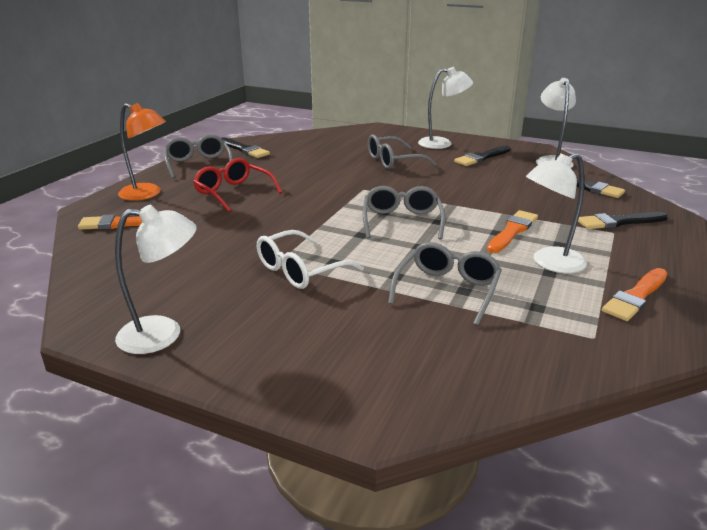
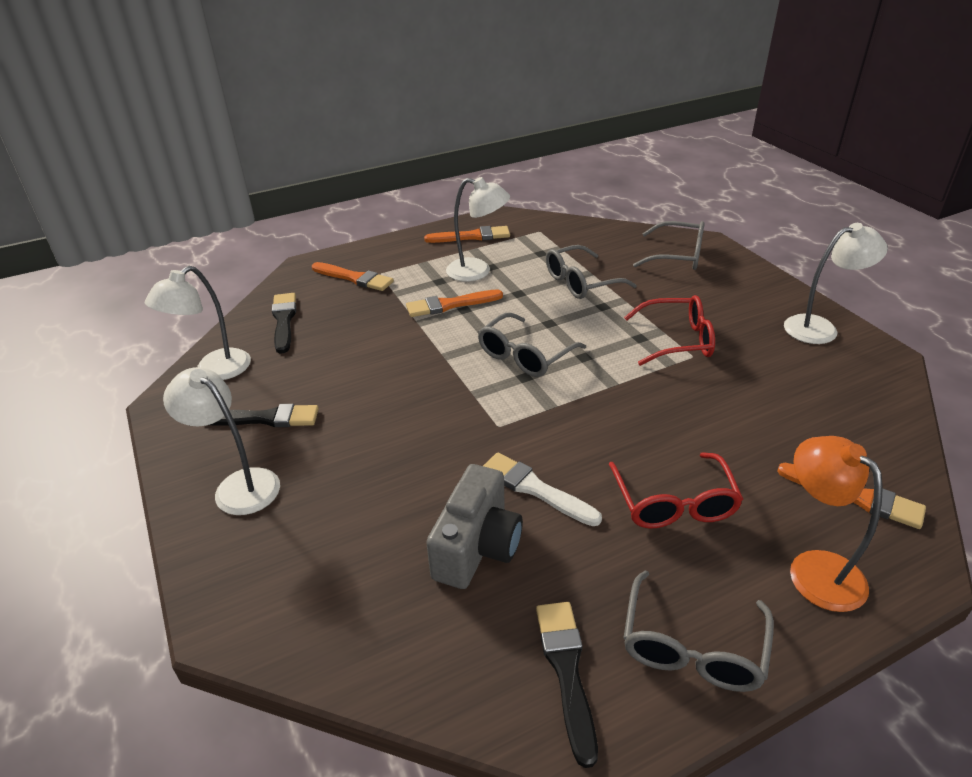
camera: 140 degrees left, 10 degrees up
white lamp [115,205,197,354] -> white lamp turned 135 degrees clockwise [784,223,888,344]
white glasses [257,230,364,289] -> red glasses [624,295,715,366]
grey glasses [368,134,436,169] -> grey glasses moved to [633,221,705,270]
black brush [578,212,668,229] -> orange brush [312,262,394,291]
none -> grey camera [426,464,523,589]
none -> white brush [483,453,602,526]

